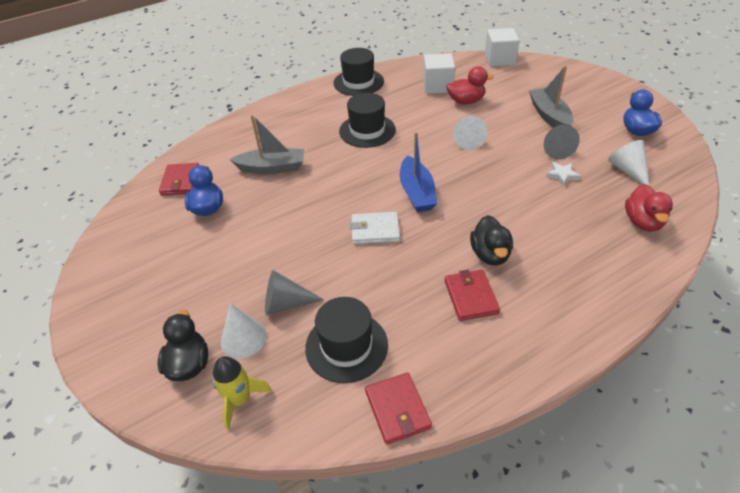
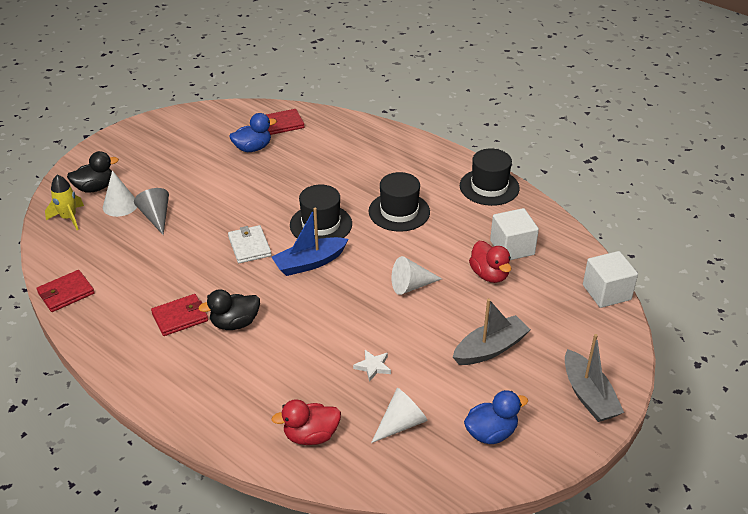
camera: 70 degrees right, 5 degrees down
grey boat [229,115,304,174] -> grey boat moved to [565,334,624,422]
black hat [305,297,388,383] -> black hat moved to [290,185,352,239]
grey cone [544,124,580,159] -> none

